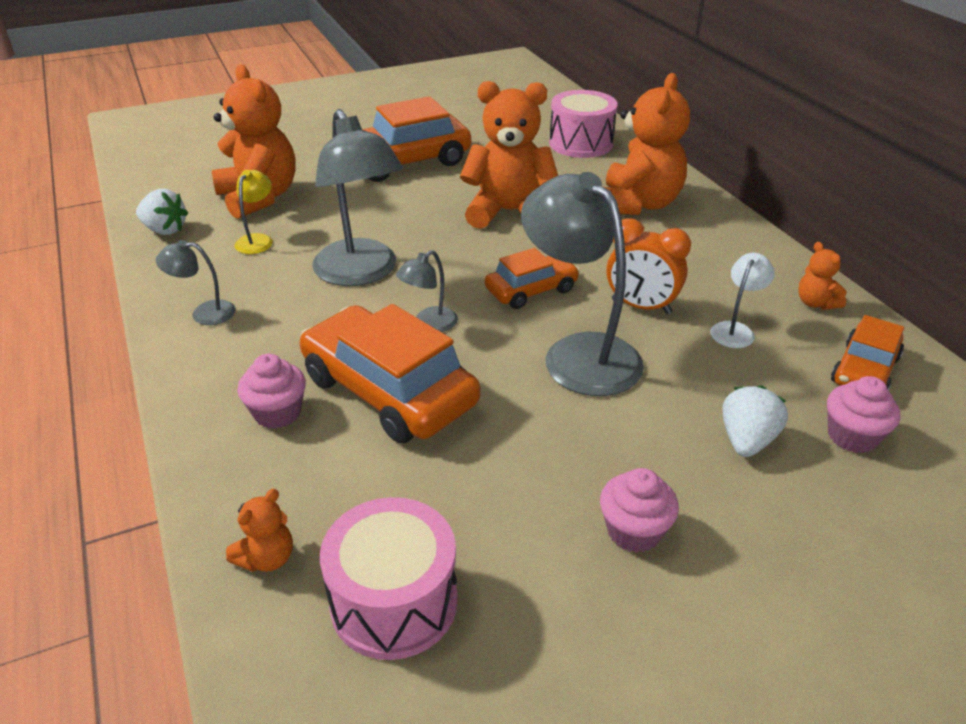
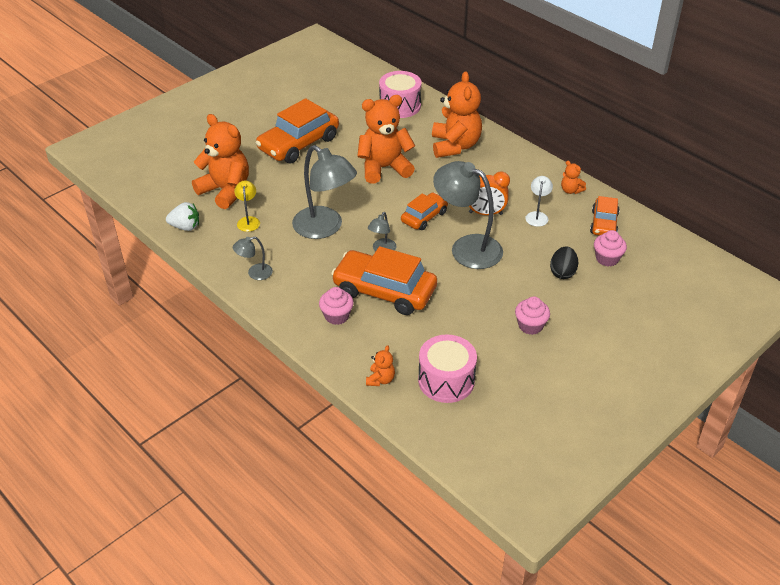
camera: 20 degrees left, 5 degrees up
white strawberry [722,386,788,457] -> black egg [550,247,578,279]

